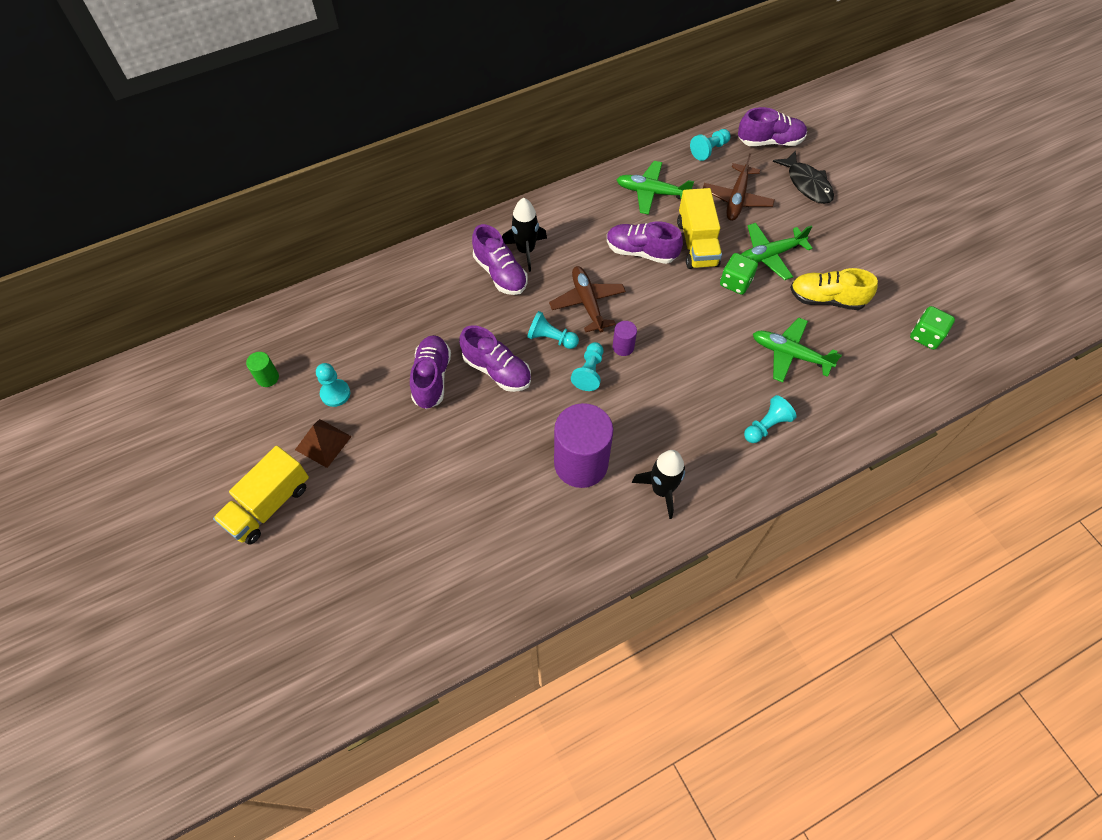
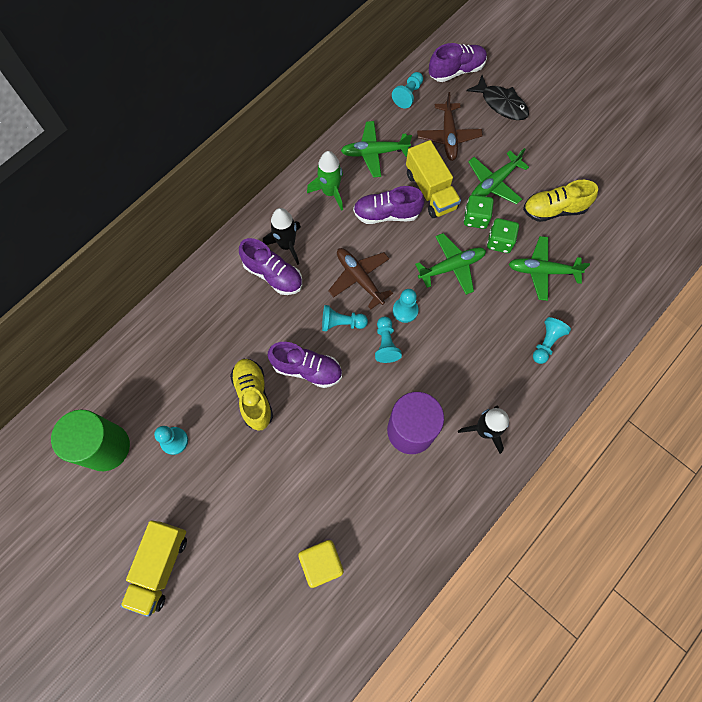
camera: 20 degrees left, 10 degrees up
green cylinder [246,352,279,387] -> green cylinder [51,410,130,471], size x2.30
brown pyramid [295,419,352,468] -> none
purple shoe [410,335,451,409] -> yellow shoe [230,359,273,431]
purple cylinder [613,321,637,356] -> turquoise pawn [393,289,419,323]
green dice [910,306,955,350] -> green dice moved to [487,218,519,253]
none -> yellow cube [298,540,344,588]
none -> green rocket [307,151,343,211]
none -> green plane [415,233,486,295]

